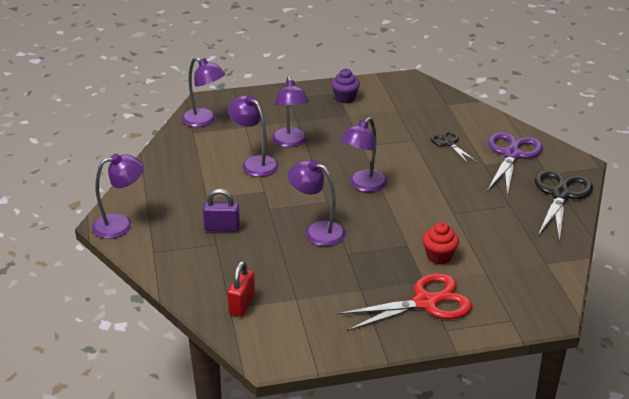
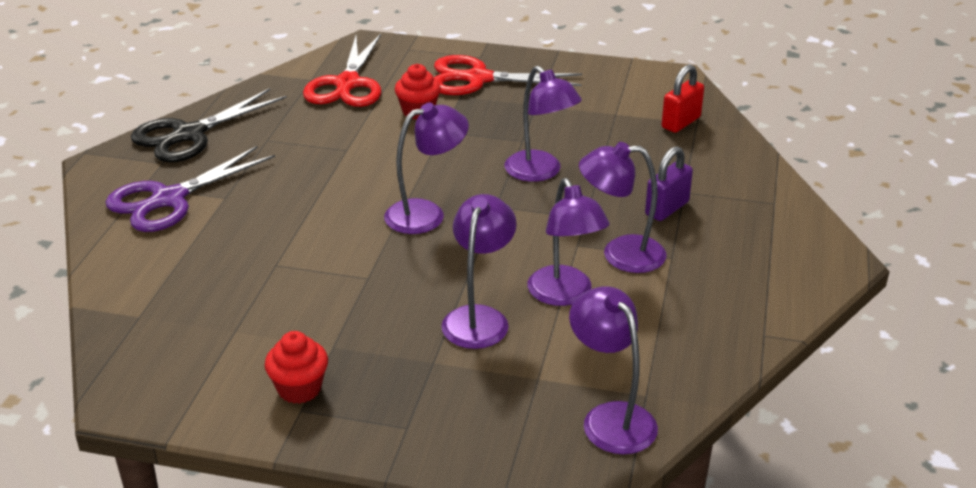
camera: 155 degrees left, 0 degrees up
purple lamp [92,154,144,239] -> purple lamp moved to [579,142,666,273]
purple padlock [203,189,240,232] -> purple padlock turned 75 degrees counterclockwise [645,146,693,221]
purple cupcake [331,69,360,104] -> red cupcake [265,331,328,404]
black scissors [430,131,476,163] -> none
none -> red scissors [303,34,381,107]

